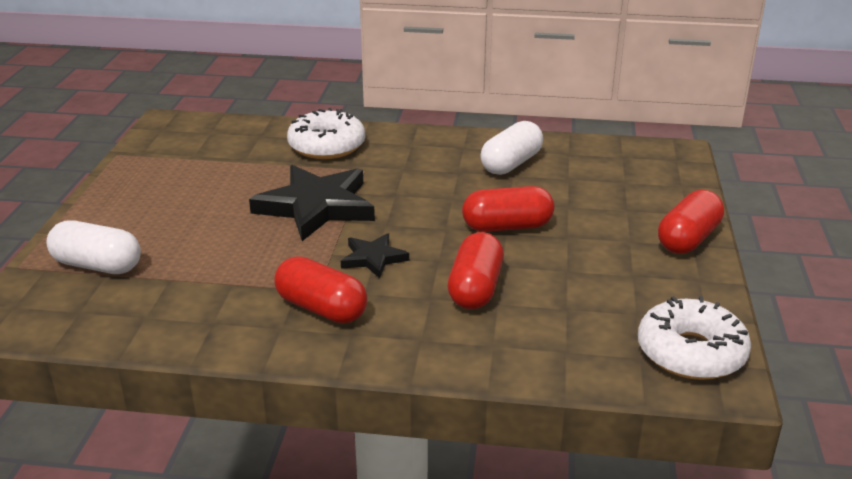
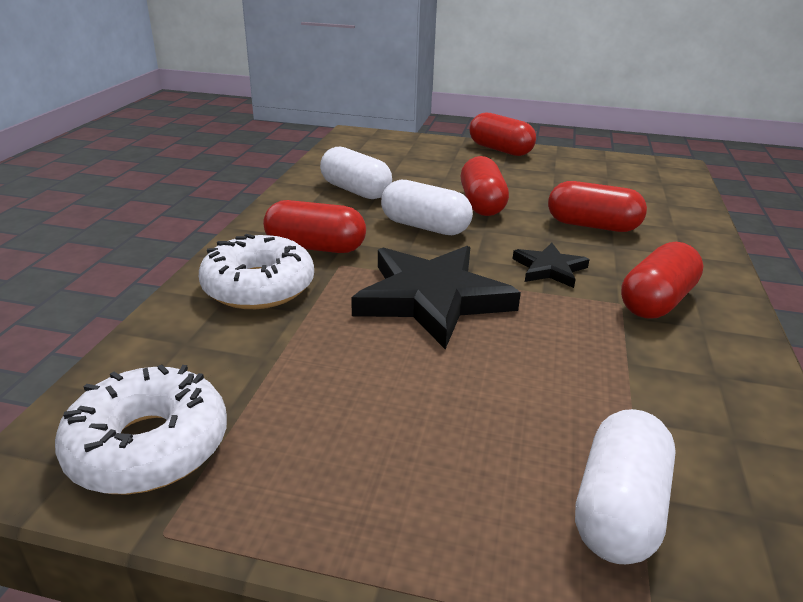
camera: 85 degrees left, 0 degrees up
white donut [638,296,751,380] -> white donut moved to [55,365,227,495]
none -> red capsule [263,200,366,253]
none -> white capsule [381,180,473,235]

